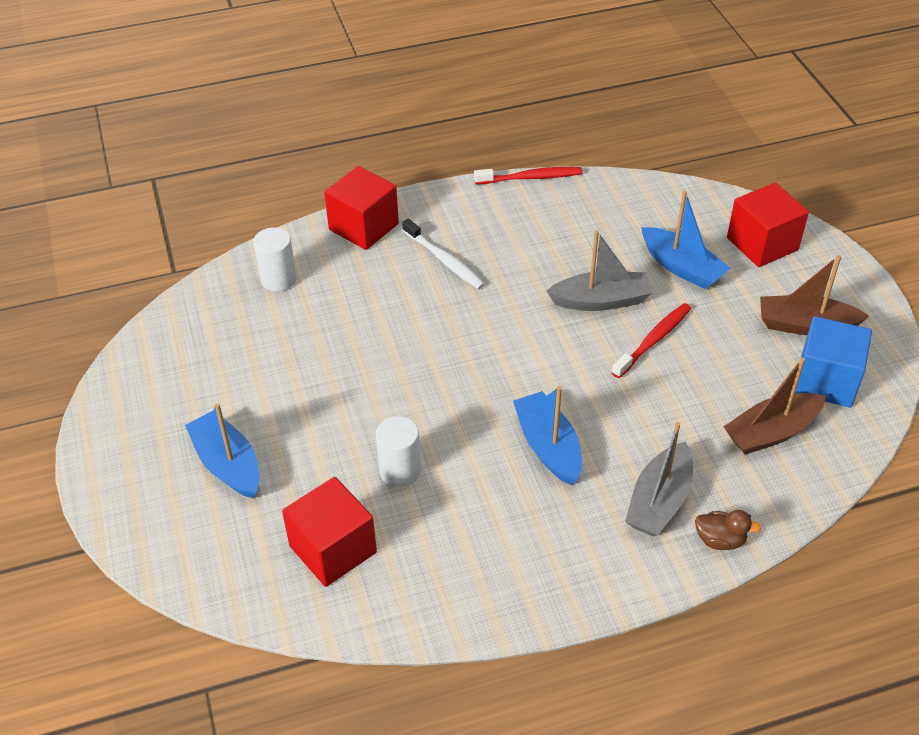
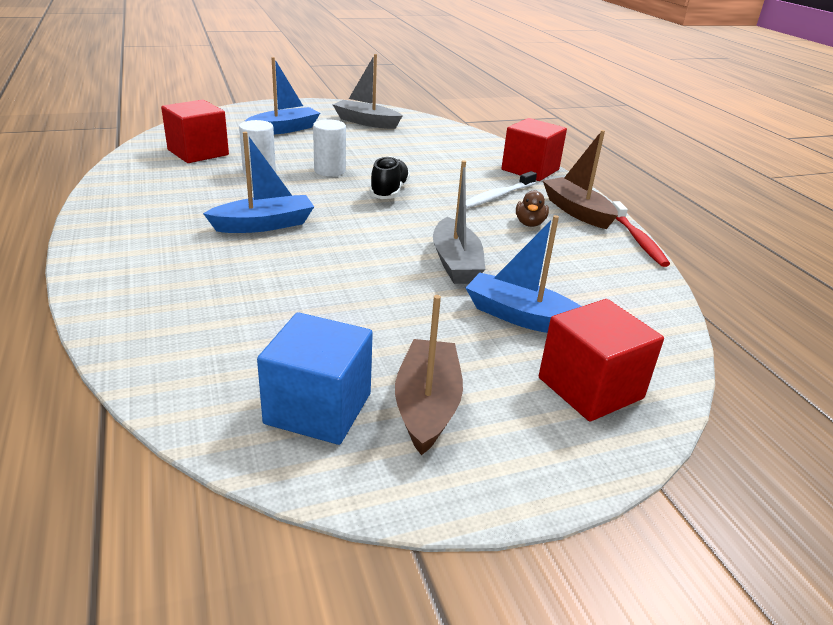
camera: 85 degrees right, 15 degrees down
white cylinder [253,227,297,292] -> white cylinder moved to [313,119,346,177]
red toothbrush [612,303,691,378] -> none
grey boat [625,422,693,537] -> grey boat moved to [332,54,402,129]
blue boat [641,191,731,289] -> blue boat turned 75 degrees clockwise [466,215,582,333]
brown duck [695,510,761,550] -> brown duck moved to [516,190,549,227]
brown boat [724,357,826,455] -> brown boat moved to [543,130,618,229]
none -> black shoe [370,156,410,199]

